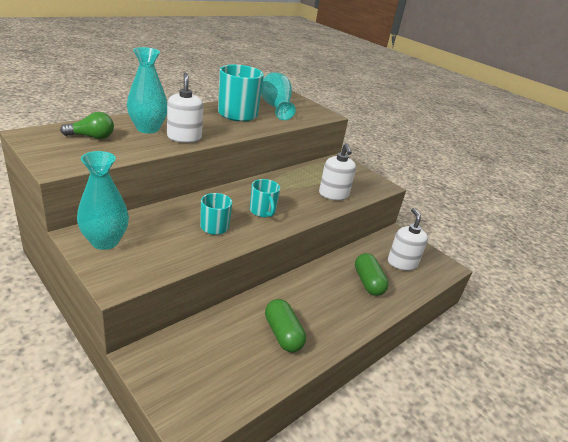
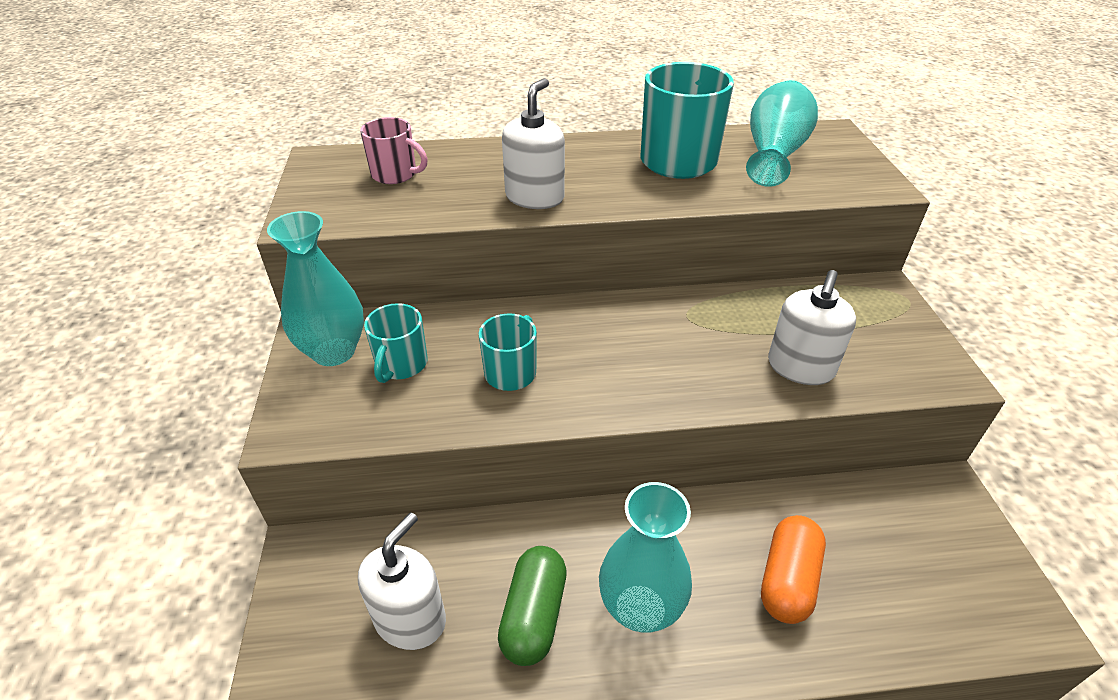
camera: 40 degrees right, 10 degrees up
green light bulb [60,112,114,139] -> pink mug [360,117,428,184]
turquoise vase [127,47,167,134] -> turquoise vase moved to [599,482,692,633]
turquoise mug [250,179,280,217] -> turquoise mug moved to [364,303,428,383]
green capsule [355,253,389,296] -> orange capsule [761,515,826,624]
white soap dispenser [388,208,428,271] -> white soap dispenser moved to [358,512,446,650]

